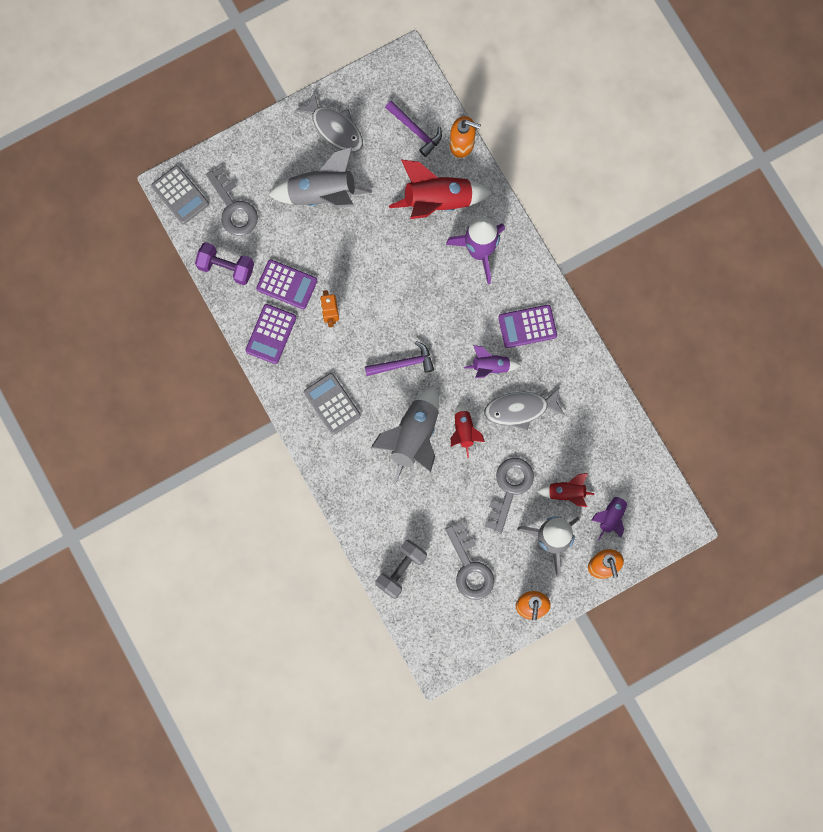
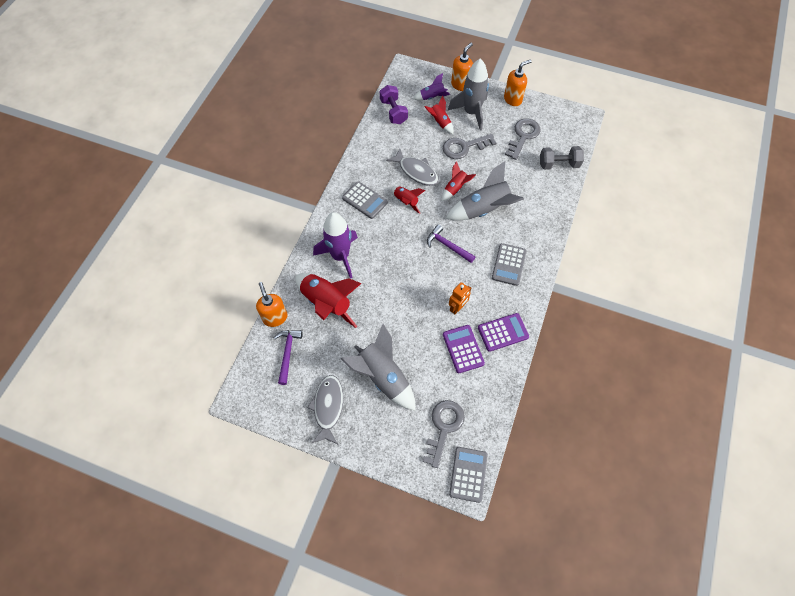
camera: 130 degrees left, 15 degrees down
purple dumbbell [195,242,254,285] -> purple dumbbell moved to [380,85,408,124]
purple rocket [464,345,520,378] -> red rocket [391,186,425,214]
purple calculator [498,305,557,348] -> grey calculator [342,181,388,219]

